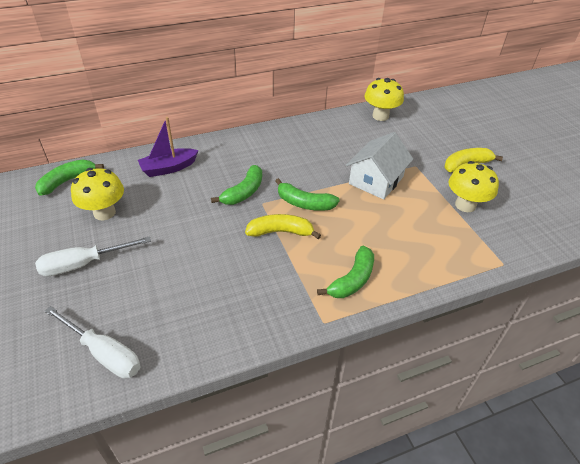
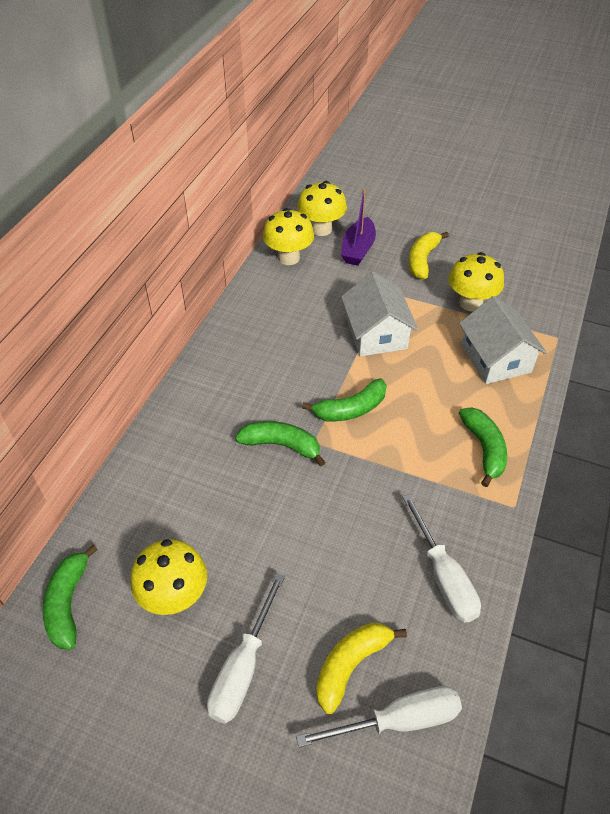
camera: 45 degrees left, 5 degrees up
purple boat [138,117,199,177] -> purple boat moved to [341,189,376,266]
green banana [211,165,262,205] -> green banana turned 60 degrees counterclockwise [235,421,326,467]
yellow banana [245,214,321,239] -> yellow banana moved to [316,623,407,714]
none -> yellow mushroom [297,181,347,236]
none -> white screwdriver [402,494,481,623]
none -> white house [459,296,547,384]

